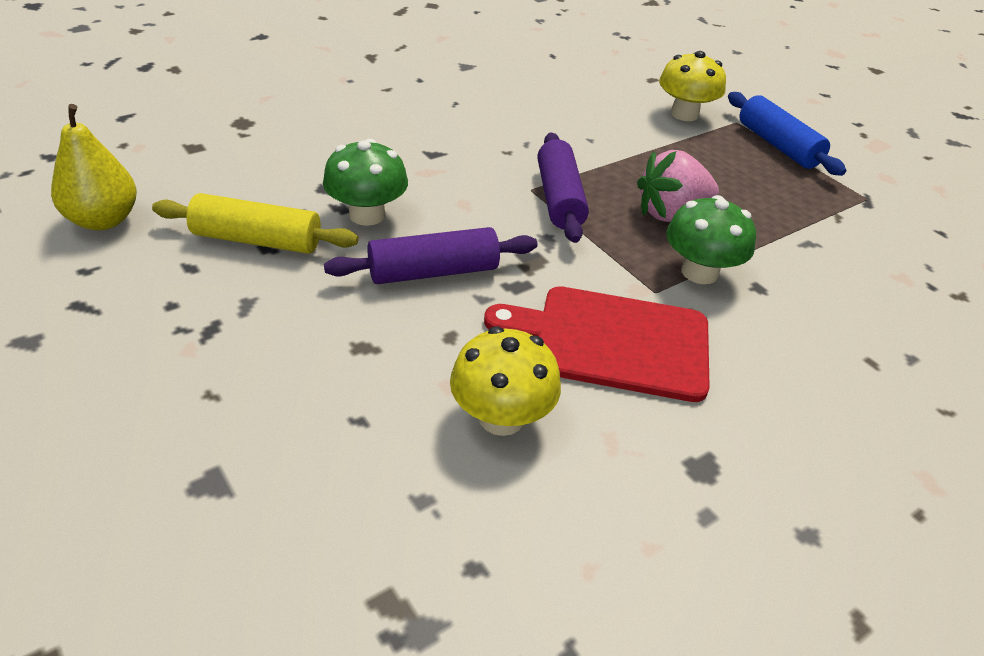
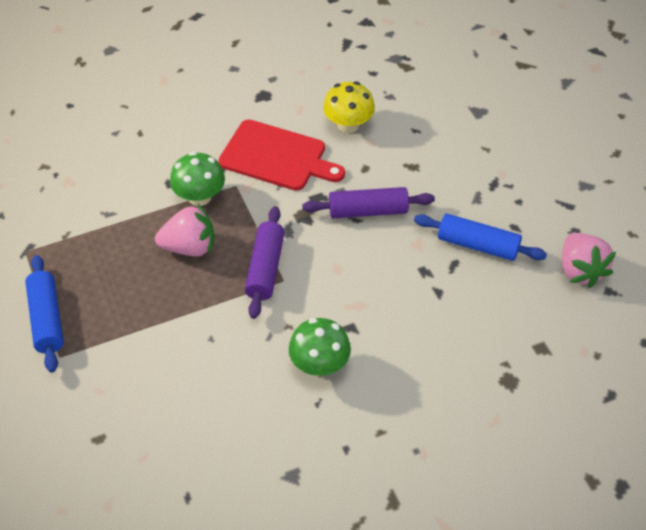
camera: 165 degrees left, 10 degrees up
yellow pear [51,104,137,230] -> pink strawberry [562,233,616,288]
yellow rolling pin [152,193,359,254] -> blue rolling pin [414,214,547,261]
green mushroom [323,139,408,226] -> green mushroom moved to [289,318,351,376]
yellow mushroom [659,51,726,121] -> none

